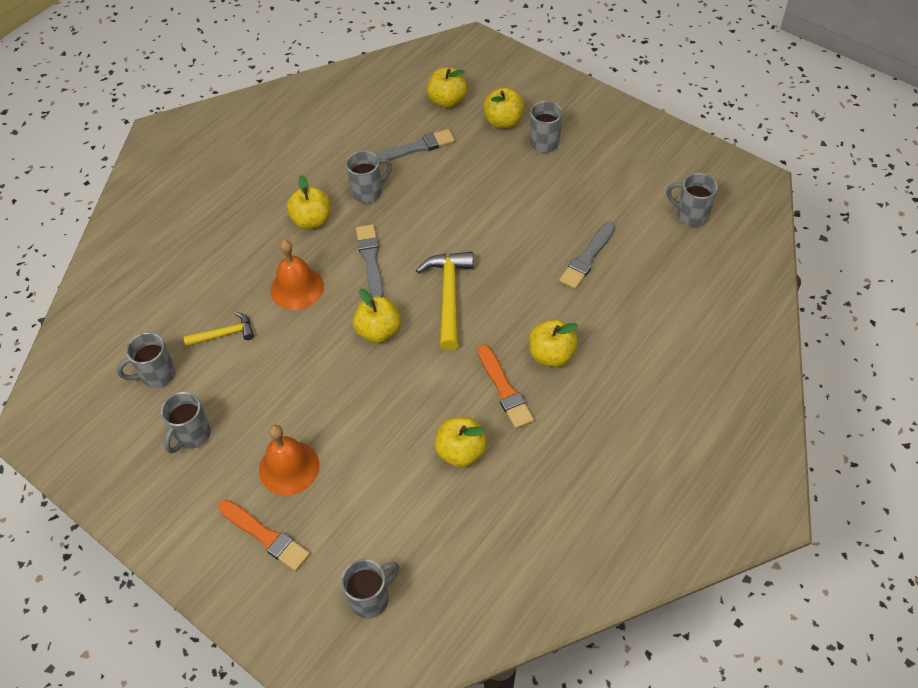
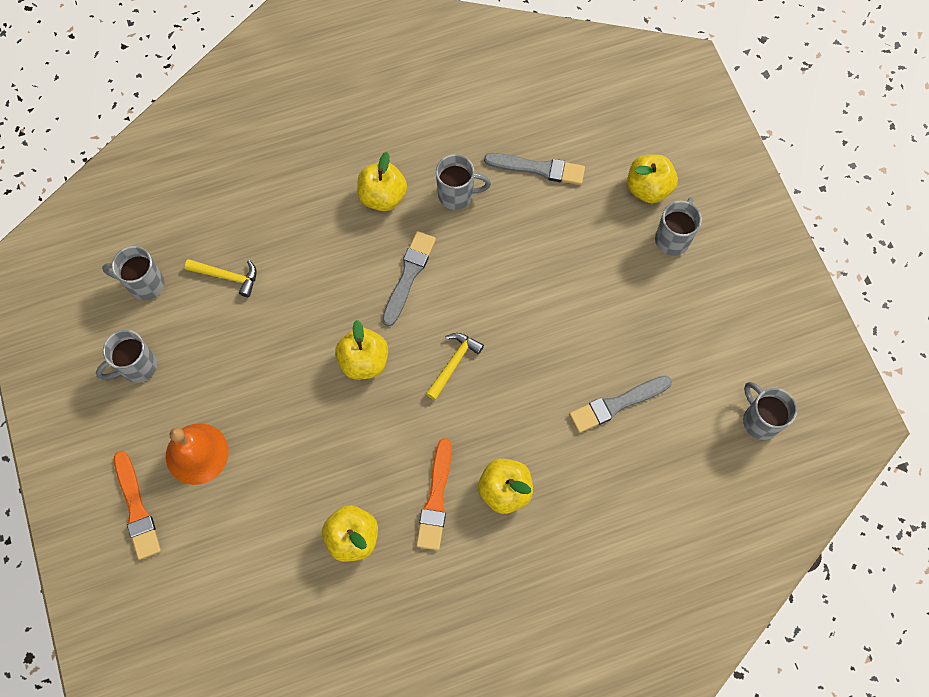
camera: 30 degrees right, 15 degrees up
orange bell [270,240,324,310] -> none
grey mug [341,559,399,619] -> none
yellow hammer [416,252,473,350] -> yellow hammer [426,333,484,400], size x0.59
yellow apple [427,68,467,108] -> none

